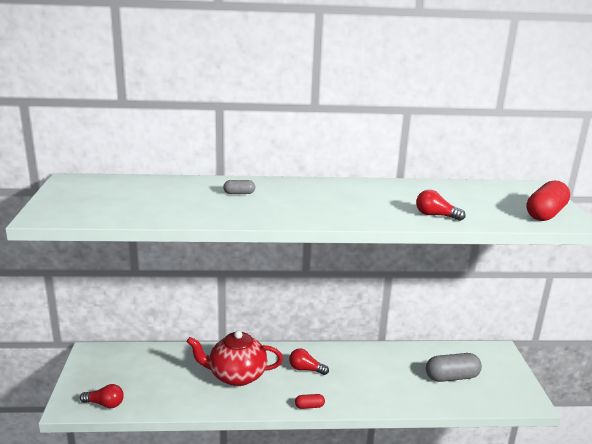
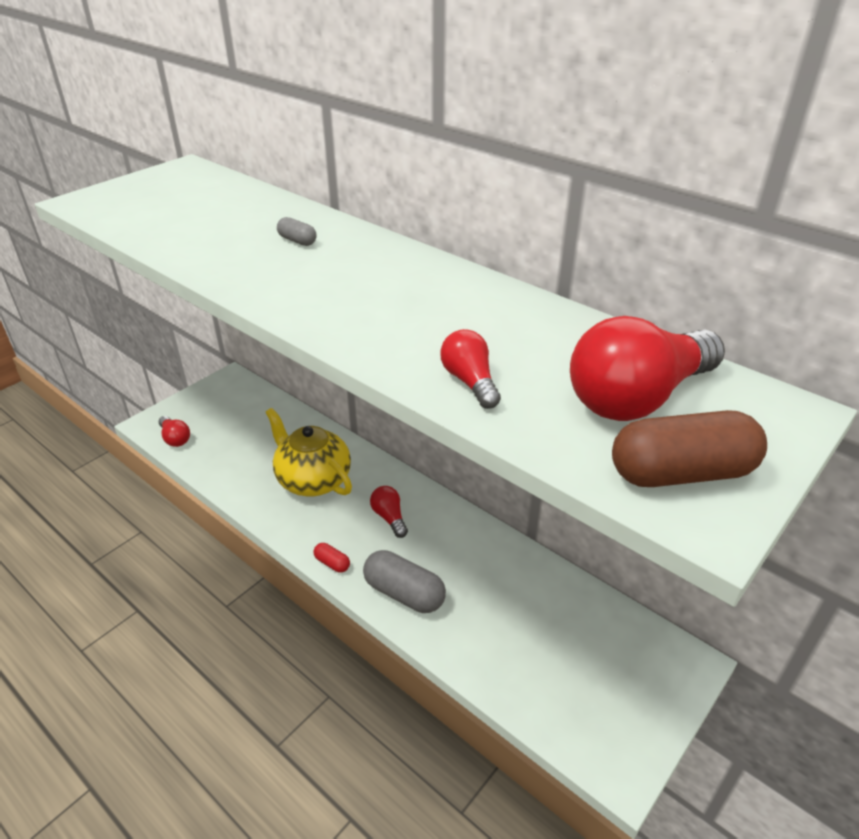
camera: 45 degrees right, 15 degrees up
red teapot [187,331,283,386] -> yellow teapot [265,408,352,496]
grey capsule [426,353,482,382] -> grey capsule moved to [363,550,446,613]
red capsule [526,180,570,221] -> brown capsule [612,410,767,487]
none -> red light bulb [570,316,725,421]

